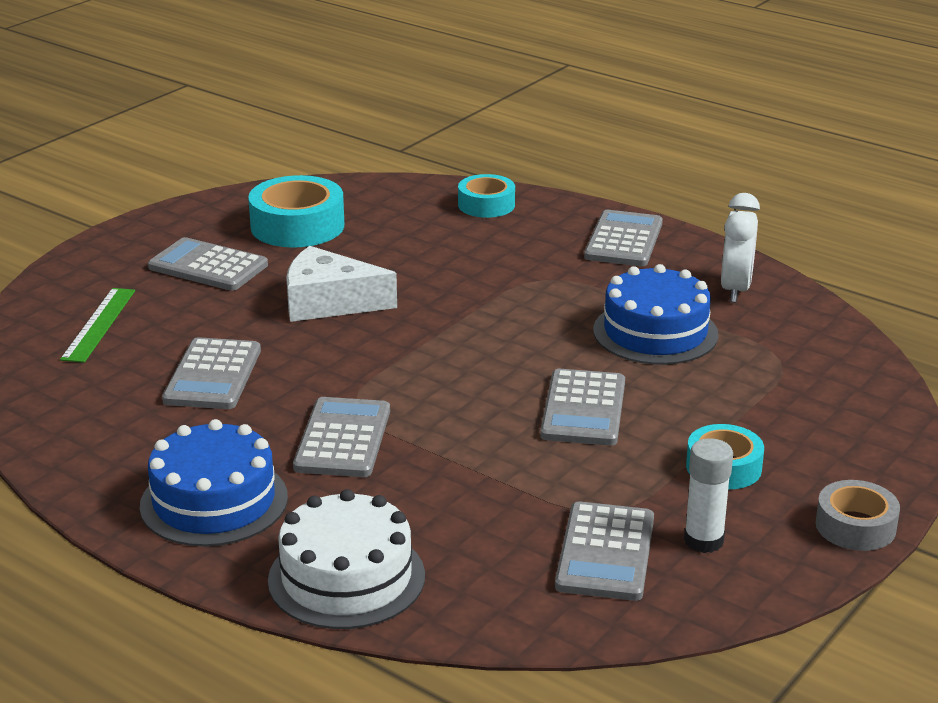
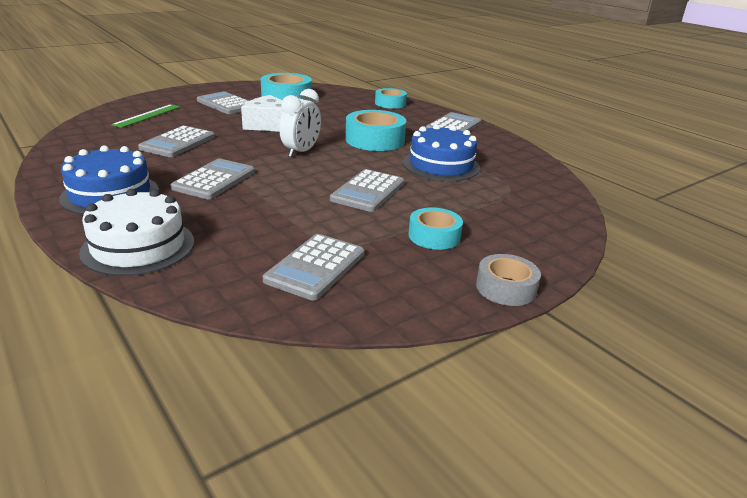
camera: 15 degrees right, 0 degrees up
white glue stick [684,438,733,553] -> none
white clock [721,193,760,303] -> white clock moved to [279,89,321,157]
none -> turquoise tape [345,110,406,151]

